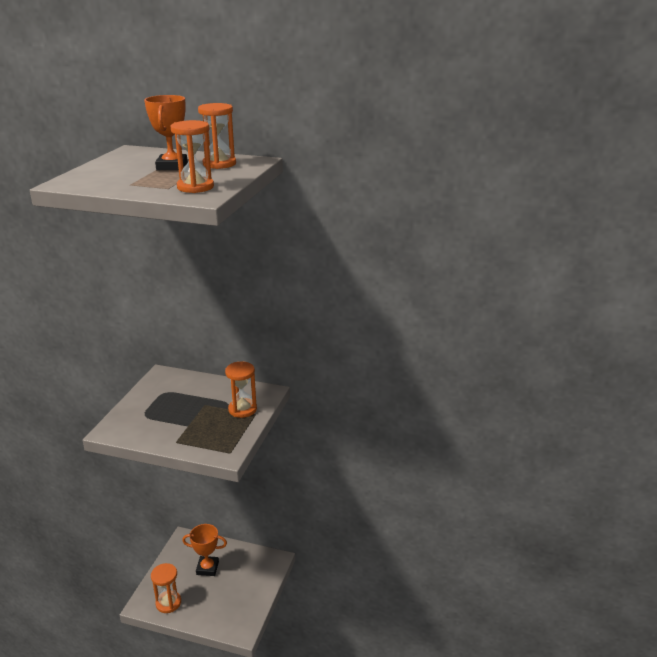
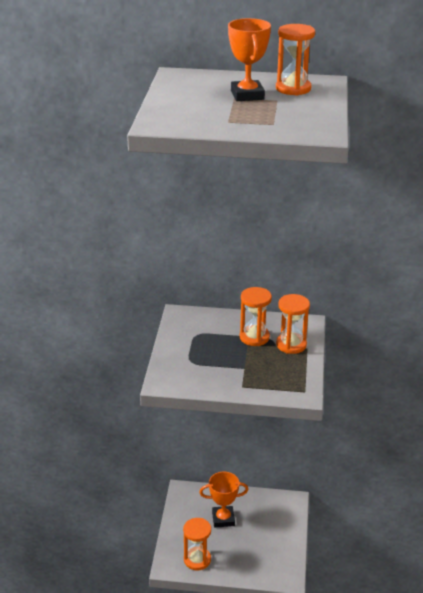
camera: 10 degrees left, 5 degrees up
orange hourglass [171,120,214,193] -> orange hourglass moved to [240,287,272,346]

